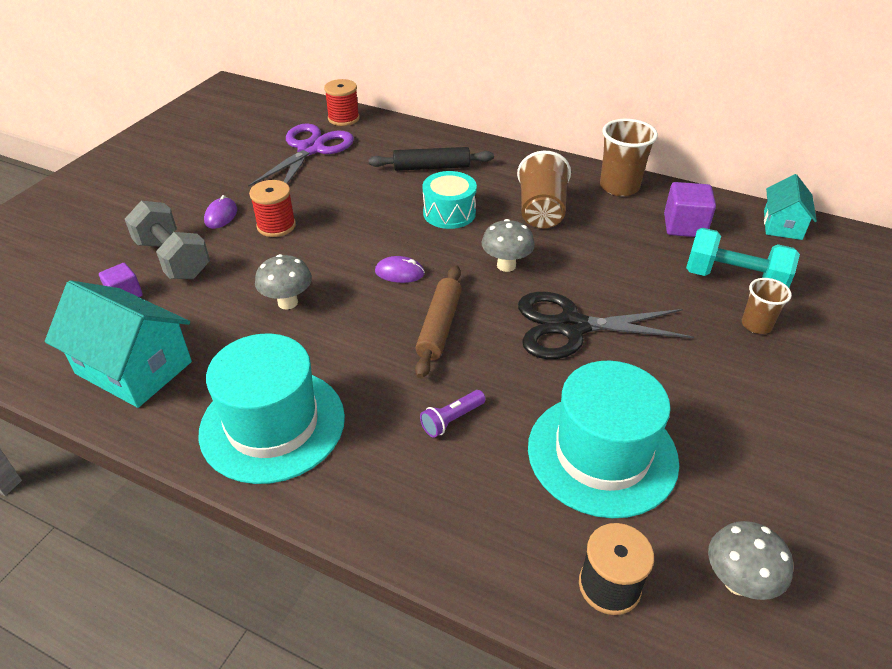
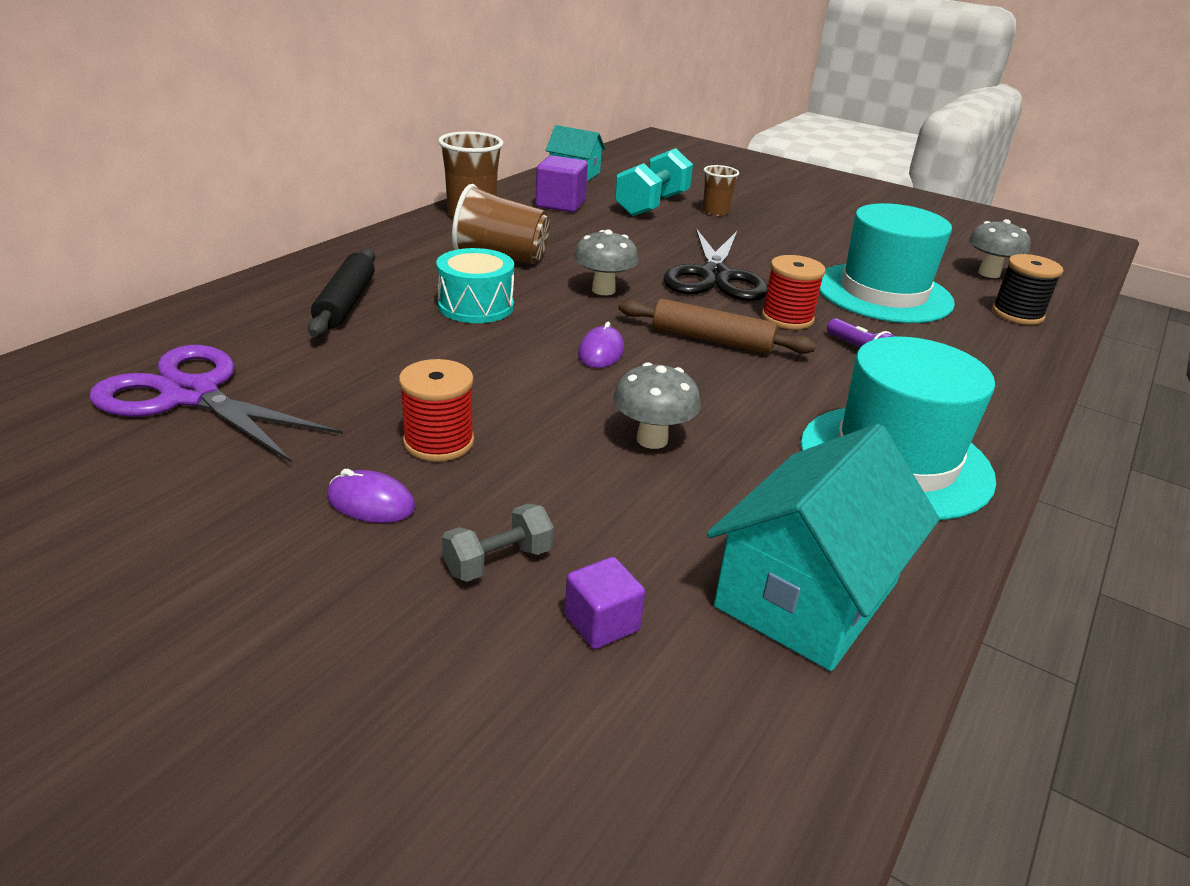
camera: 85 degrees left, 10 degrees down
grey dumbbell [125,201,210,279] -> grey dumbbell [442,504,554,582], size x0.54
red spool [324,79,360,126] -> red spool moved to [761,255,826,330]

